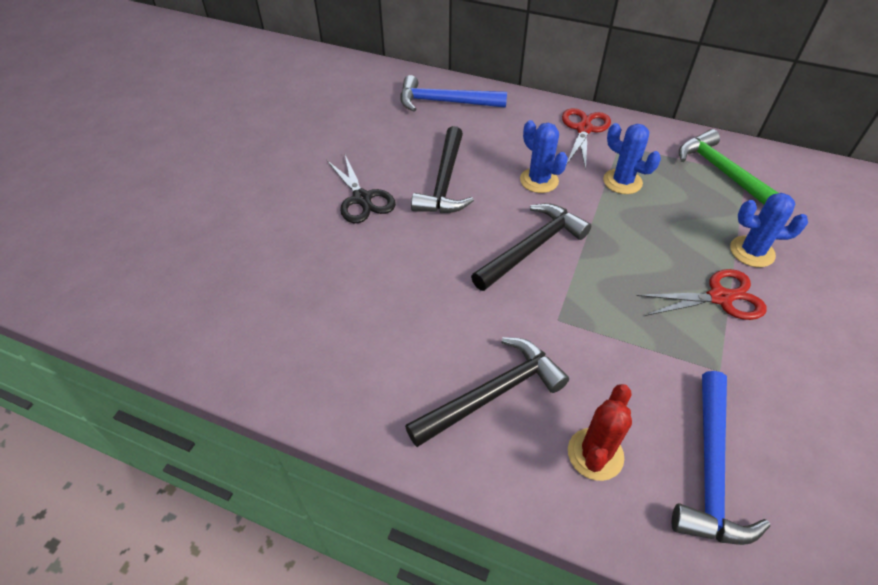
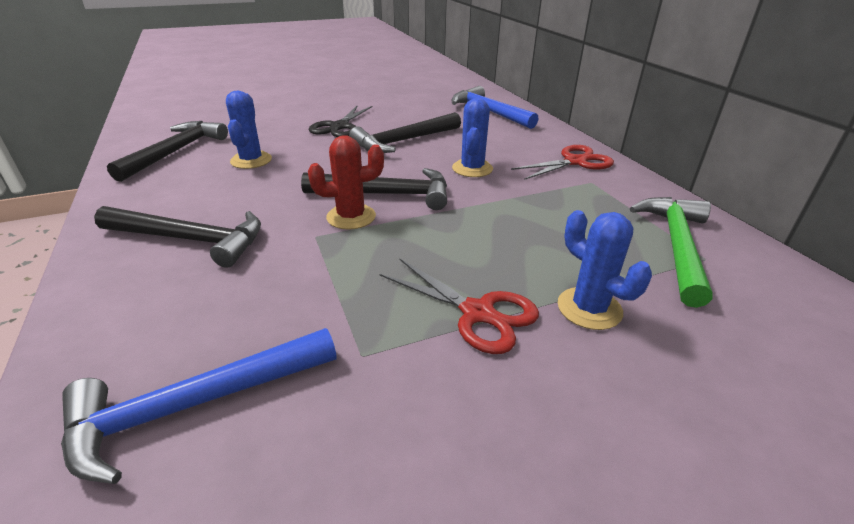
camera: 45 degrees right, 15 degrees down
red cactus [568,384,632,481] -> red cactus moved to [308,135,384,230]
blue cactus [603,123,661,194] -> blue cactus moved to [226,91,272,169]
none -> black hammer [107,121,228,182]

